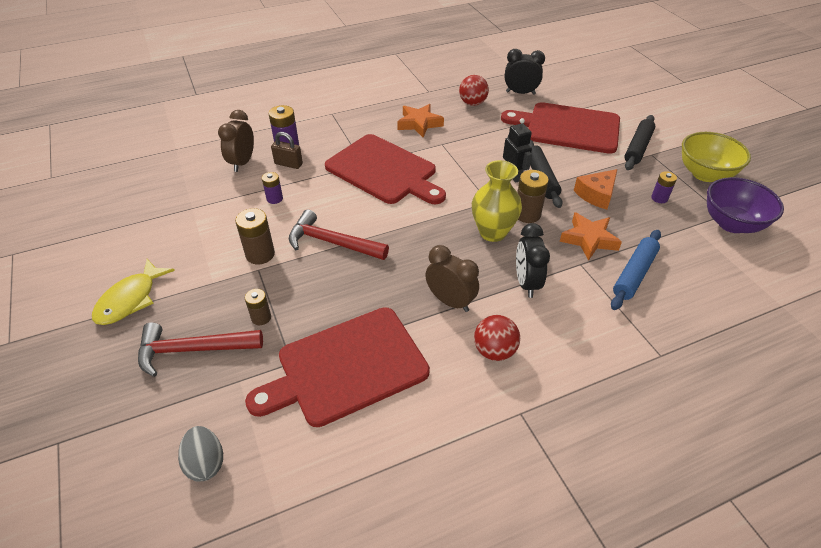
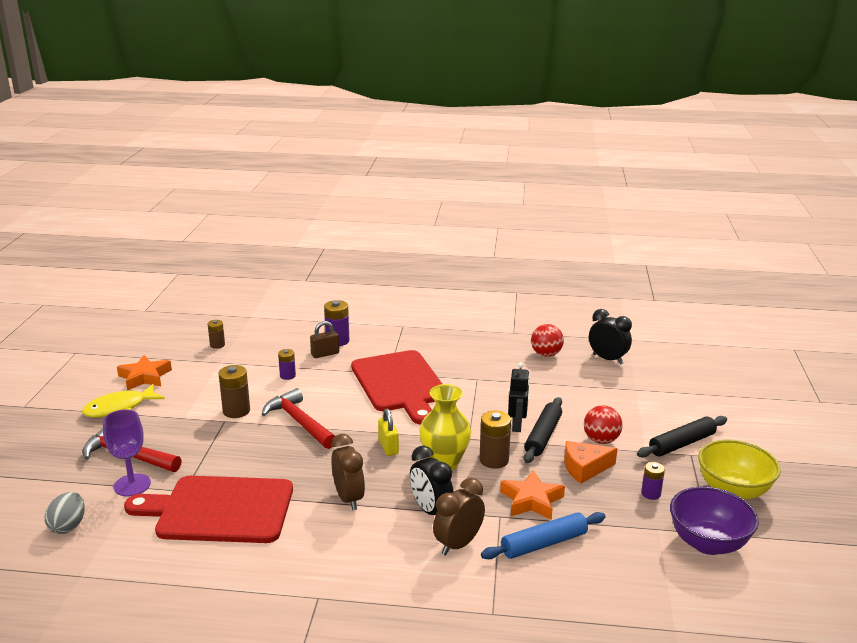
camera: 30 degrees right, 20 degrees down
brown clock [218,110,254,172] -> brown clock moved to [433,478,485,555]
brown battery [245,289,271,325] -> brown battery moved to [208,320,225,349]
brown padlock [271,132,303,169] -> brown padlock turned 75 degrees counterclockwise [310,321,339,358]
orange star [397,104,444,138] -> orange star moved to [117,355,172,390]
red ball [474,315,520,361] -> red ball moved to [584,405,623,444]
red cutting board [501,102,620,154] -> none
black clock [516,223,550,298] -> black clock turned 60 degrees counterclockwise [410,446,454,515]
none -> purple goblet [103,409,151,496]
none -> yellow padlock [378,408,399,456]

